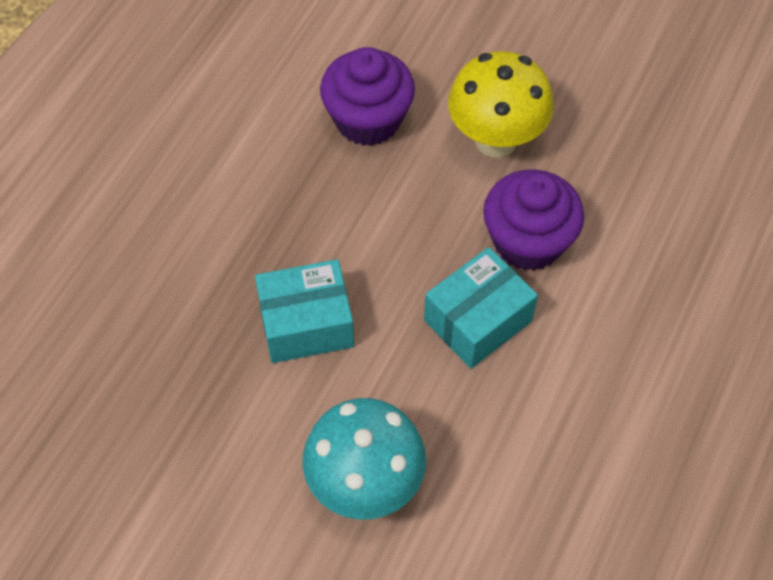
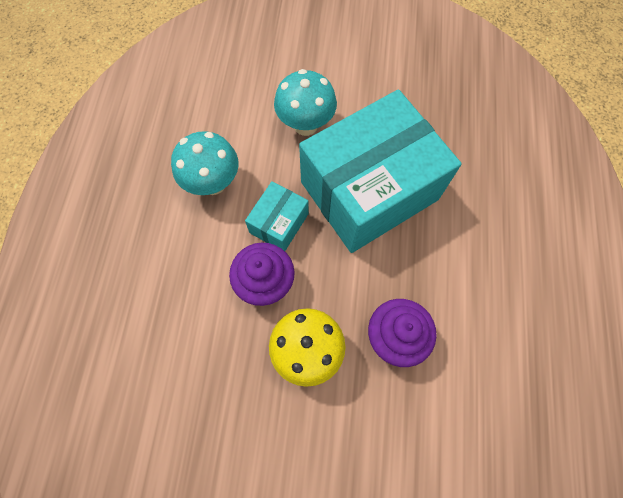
camera: 160 degrees right, 10 degrees up
turquoise box [255,259,354,363] -> turquoise box [299,89,462,253], size x2.28
none -> turquoise mushroom [171,131,238,195]

